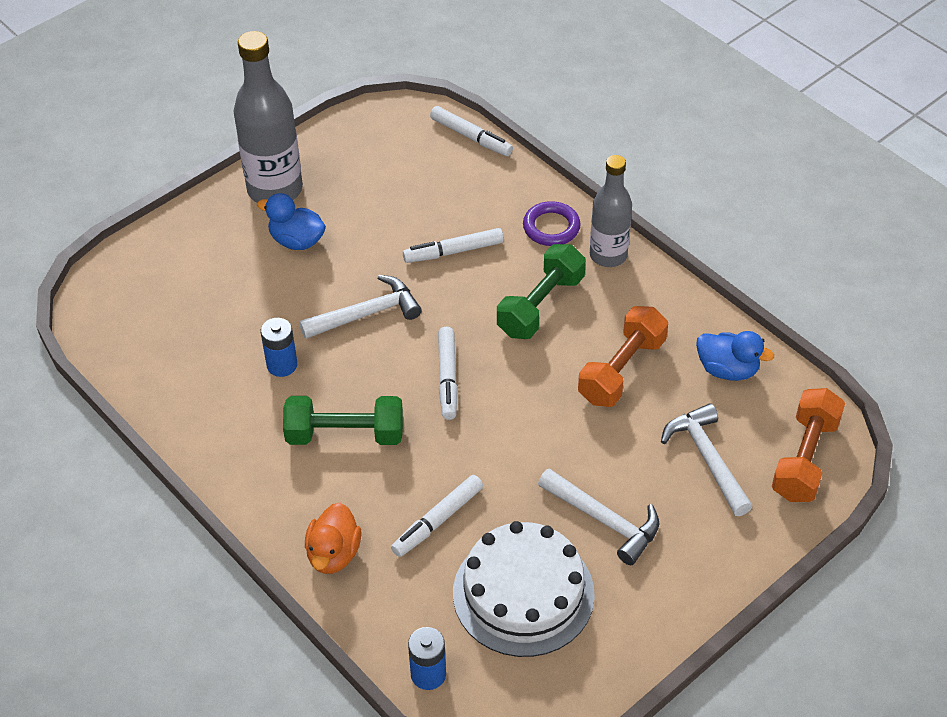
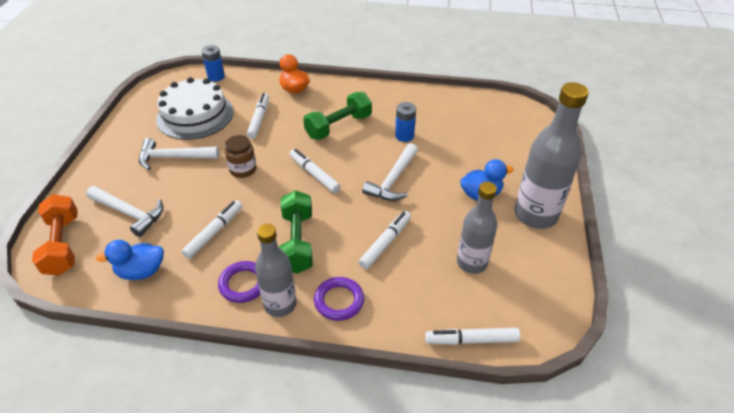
camera: 140 degrees right, 5 degrees down
orange dumbbell [578,306,668,407] -> white marker [182,200,242,259]
none -> purple ring [218,261,261,303]
none -> brown jar [225,135,257,178]
none -> grey bottle [457,182,497,274]

